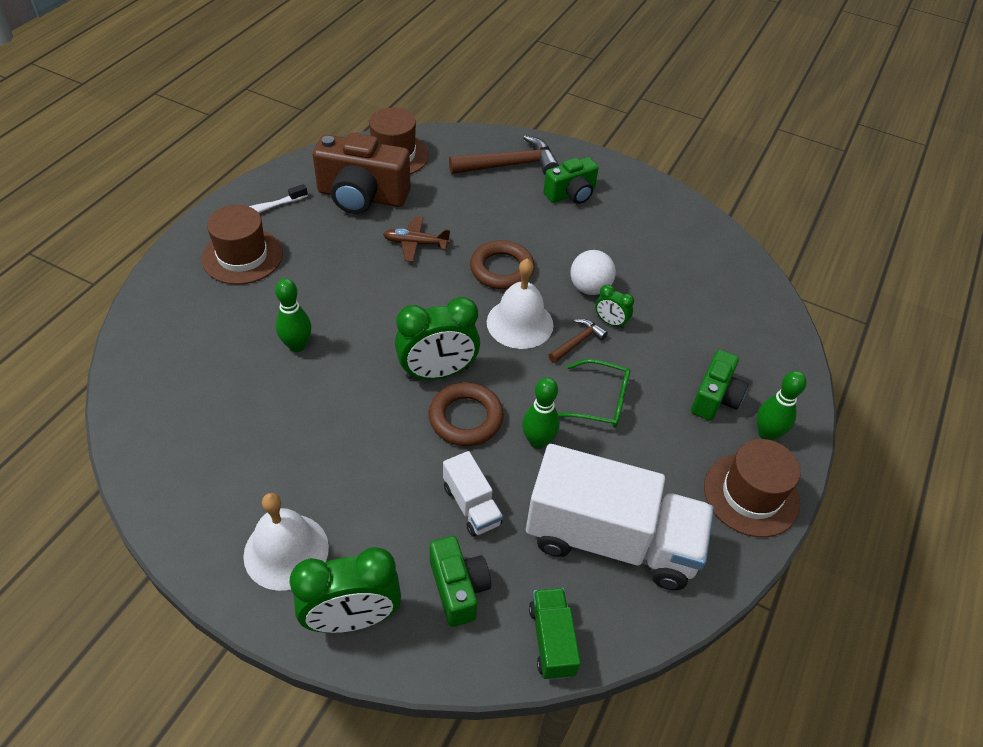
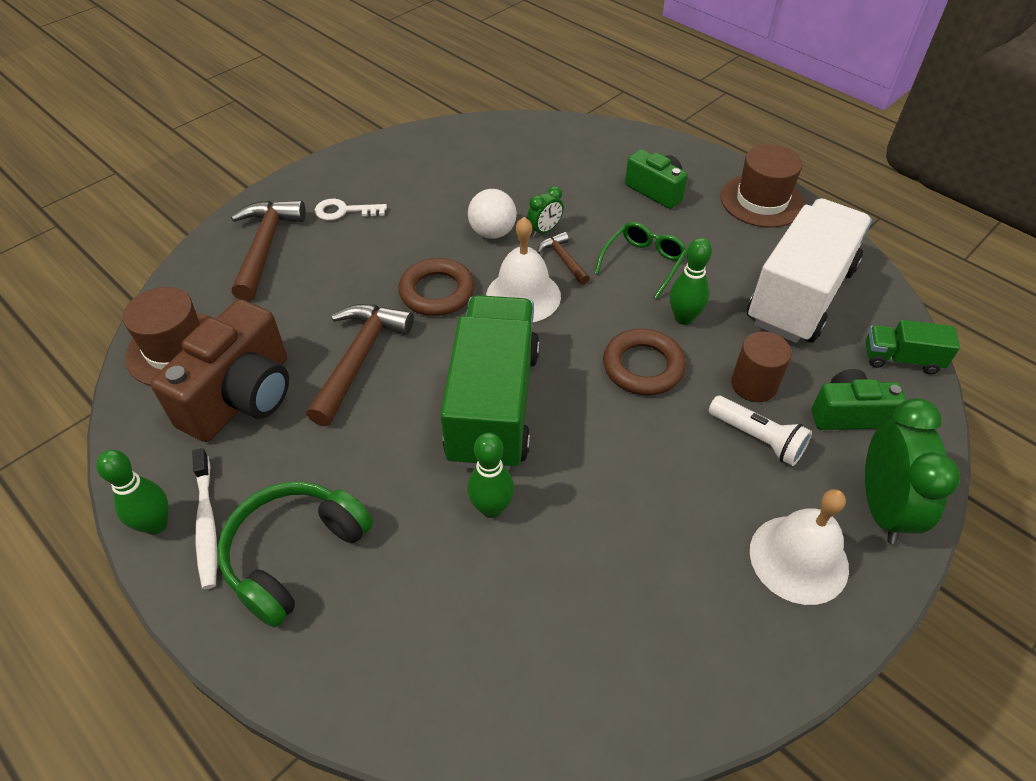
camera: 70 degrees left, 0 degrees up
brown hat [202,205,283,285] -> green headphones [217,482,373,627]
brown plane [383,216,450,262] -> brown hammer [306,304,414,426]
green clock [395,297,480,379] -> none
white truck [443,451,503,537] -> brown cylinder [731,332,792,402]
green camera [543,157,599,204] -> white key [315,199,387,220]
green bowling pin [757,371,807,441] -> green bowling pin moved to [96,450,168,535]
none -> green truck [440,295,540,471]
none -> white flashlight [709,396,812,466]

